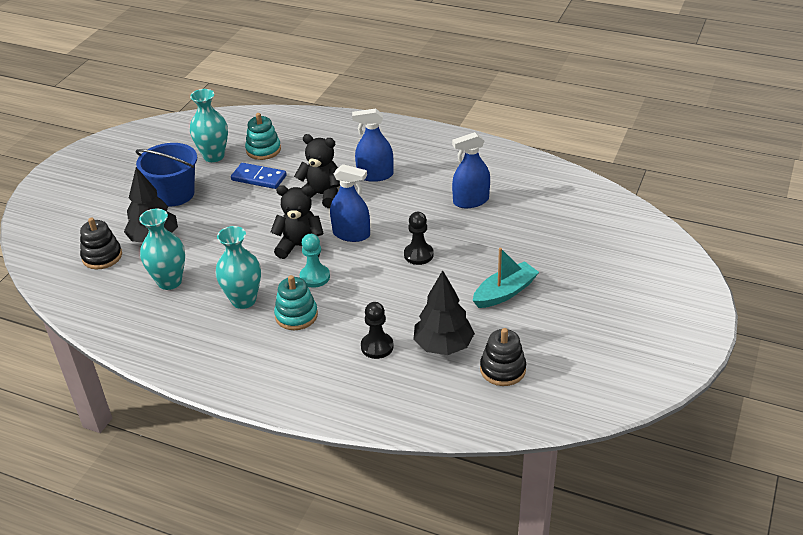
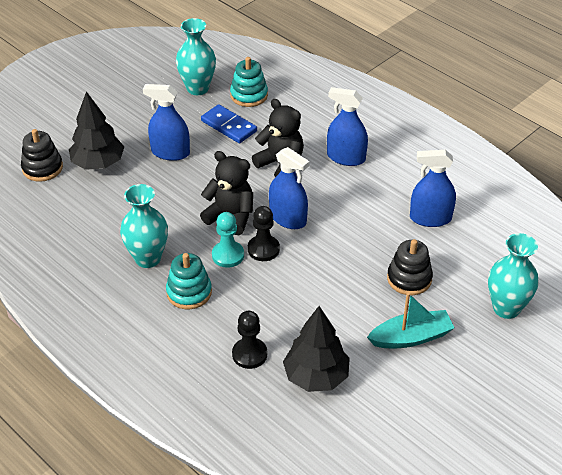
camera: 20 degrees right, 5 degrees up
blue bucket [135,143,197,206] -> none
turquoise vase [139,209,185,290] -> turquoise vase moved to [488,233,539,319]
black pawn [404,212,434,265] -> black pawn moved to [248,206,280,261]
black stacking toy [480,328,526,386] -> black stacking toy moved to [387,239,433,295]
none -> blue spray bottle [143,84,190,161]

